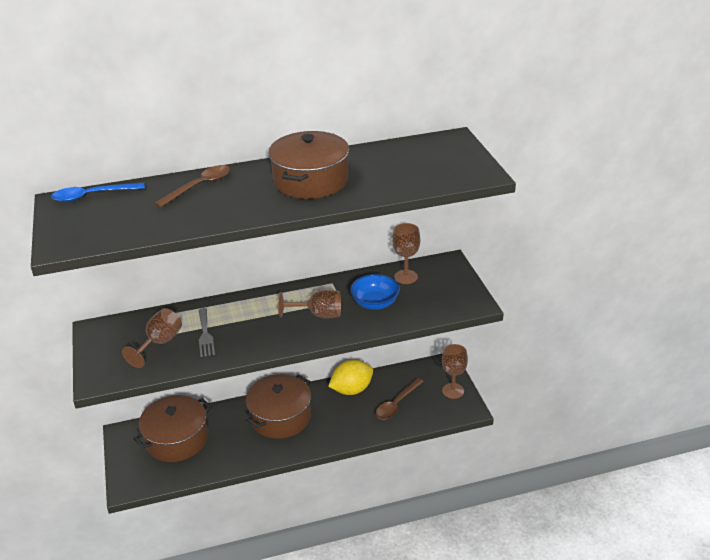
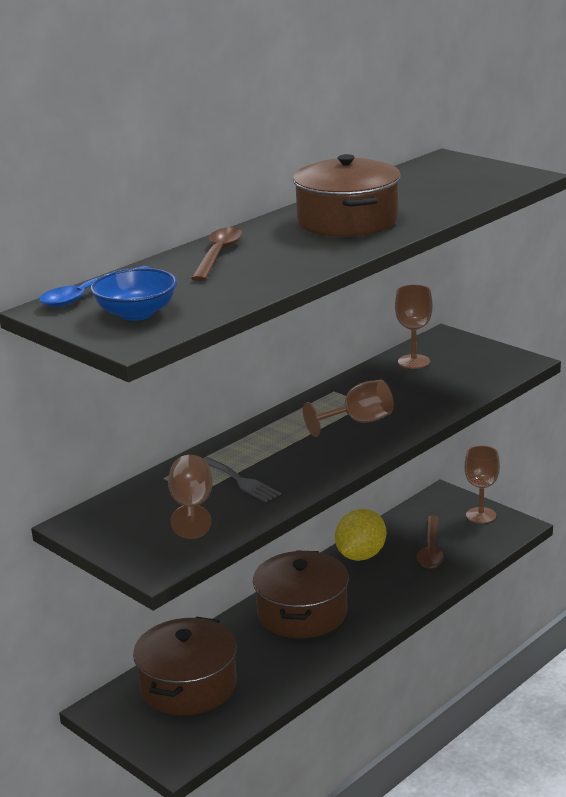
camera: 30 degrees left, 10 degrees down
blue bowl [350,274,400,310] -> blue bowl moved to [90,268,177,321]

